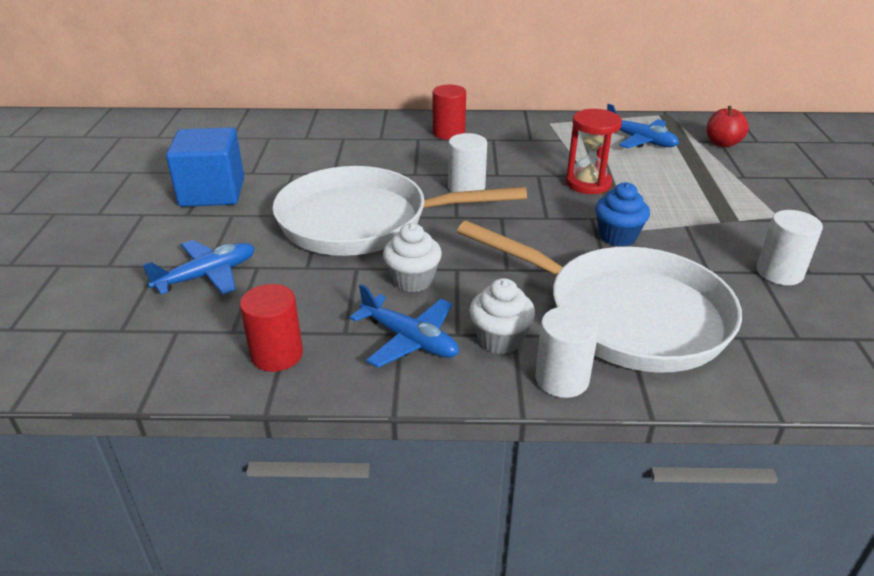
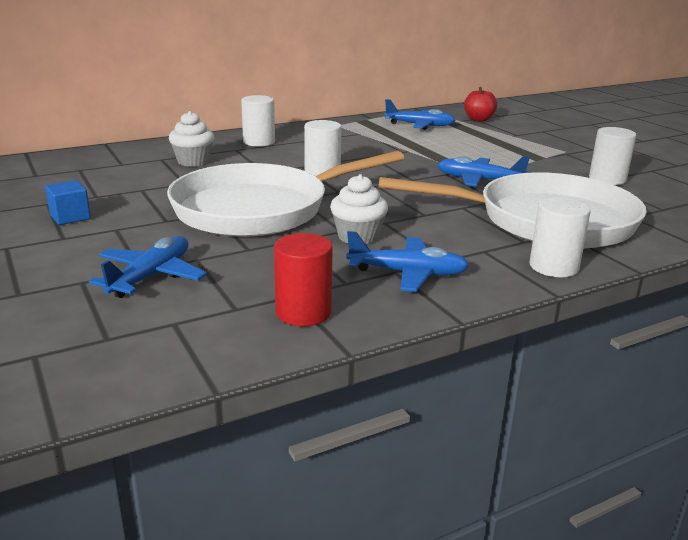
camera: 30 degrees left, 10 degrees down
blue cube [166,127,244,207] -> blue cube [45,180,91,225], size x0.49
red cylinder [433,85,466,140] -> white cylinder [241,95,275,147]
white cupcake [469,278,535,354] -> white cupcake moved to [169,111,214,167]
red hourglass [566,109,622,194] -> none
blue cupcake [595,182,650,246] -> blue plane [437,156,530,187]

